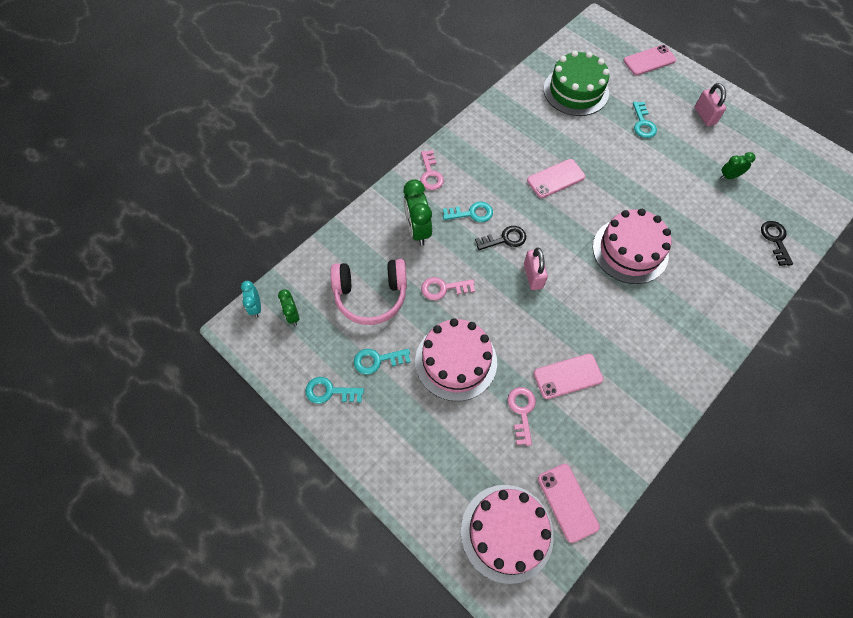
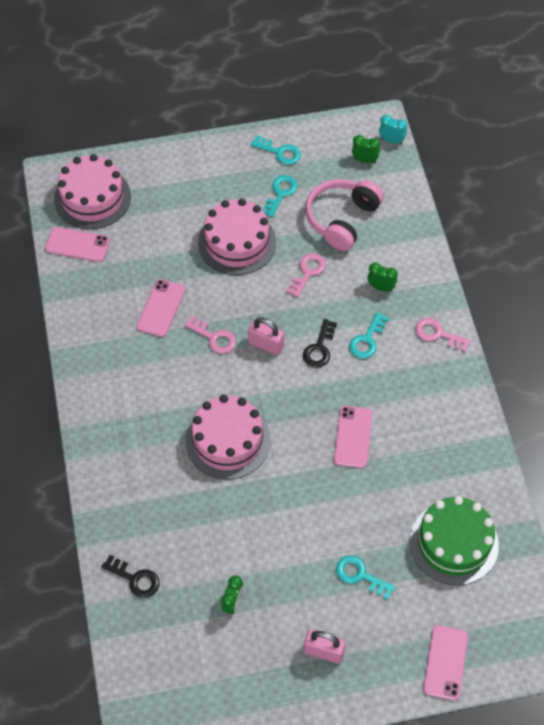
camera: 125 degrees right, 5 degrees down
turquoise key [305,377,364,404] -> turquoise key turned 75 degrees clockwise [251,136,301,165]
green clock [403,179,432,246] -> green clock [367,262,398,292], size x0.57
pink key [507,387,536,446] -> pink key moved to [184,316,236,354]

